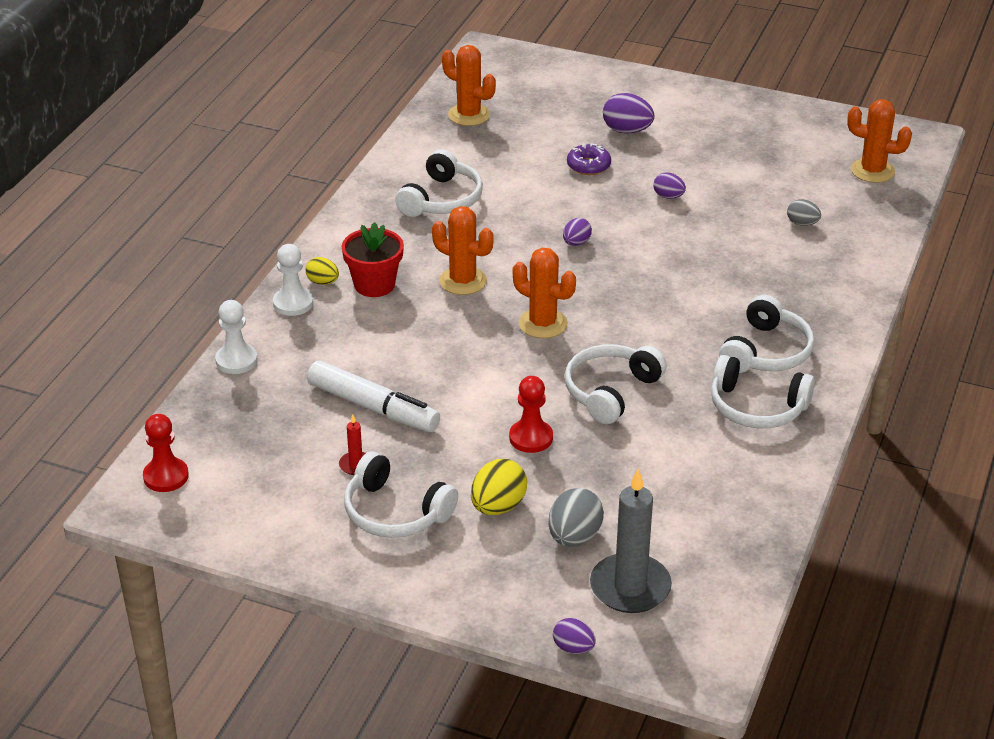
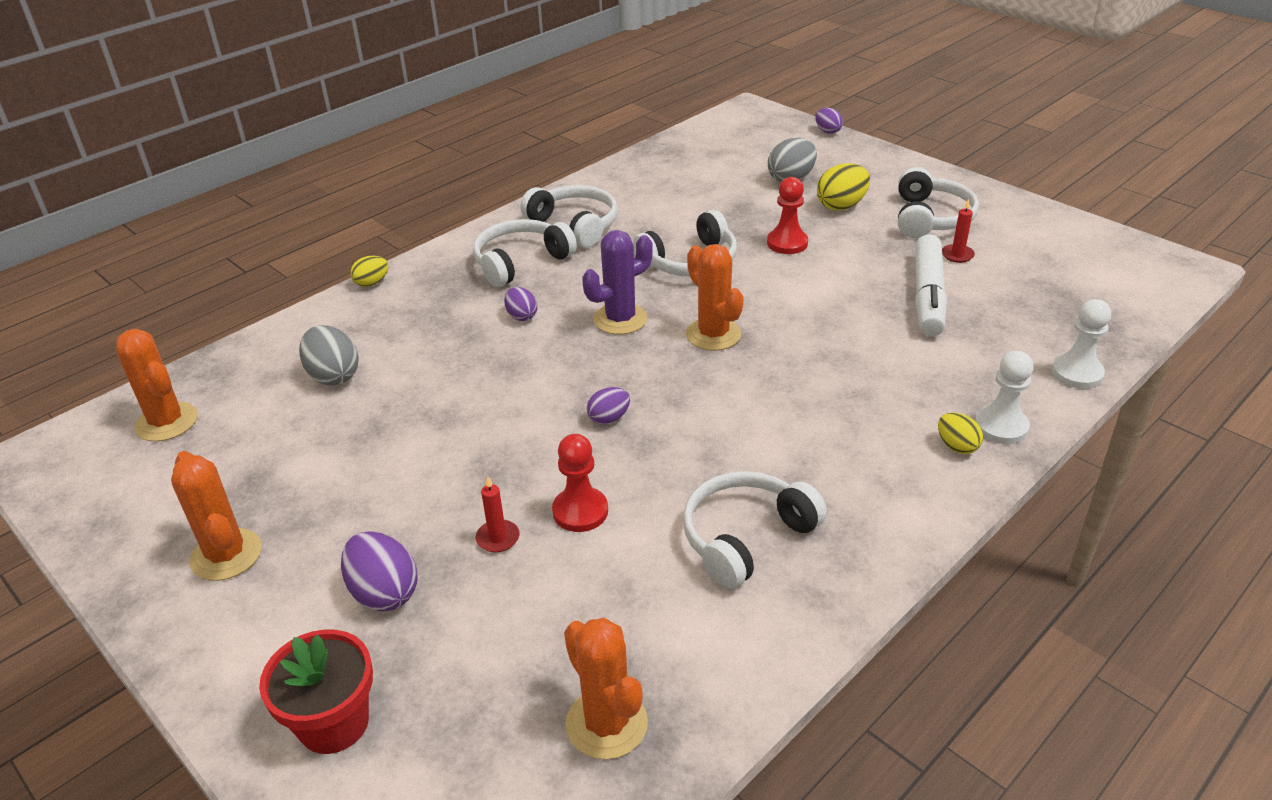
camera: 155 degrees left, 0 degrees up
red pawn [143,414,189,492] -> red pawn moved to [552,434,608,532]
white marker [307,361,440,432] -> white marker turned 135 degrees counterclockwise [915,234,947,336]
red flower pot [342,222,404,297] -> red flower pot moved to [259,629,373,754]
white headphones [344,452,458,538] -> white headphones turned 45 degrees clockwise [898,167,979,238]
orange cactus [432,206,494,295] -> orange cactus moved to [171,451,262,581]
purple donut [567,143,611,175] -> red candle [476,476,519,553]
grey candle [590,469,672,613] -> none
purple egg [653,173,686,199] -> purple egg moved to [504,287,537,321]
grey egg [787,199,821,226] -> grey egg [299,325,359,386], size x1.64
none -> yellow egg [350,256,388,287]
none -> purple cactus [582,230,653,335]

